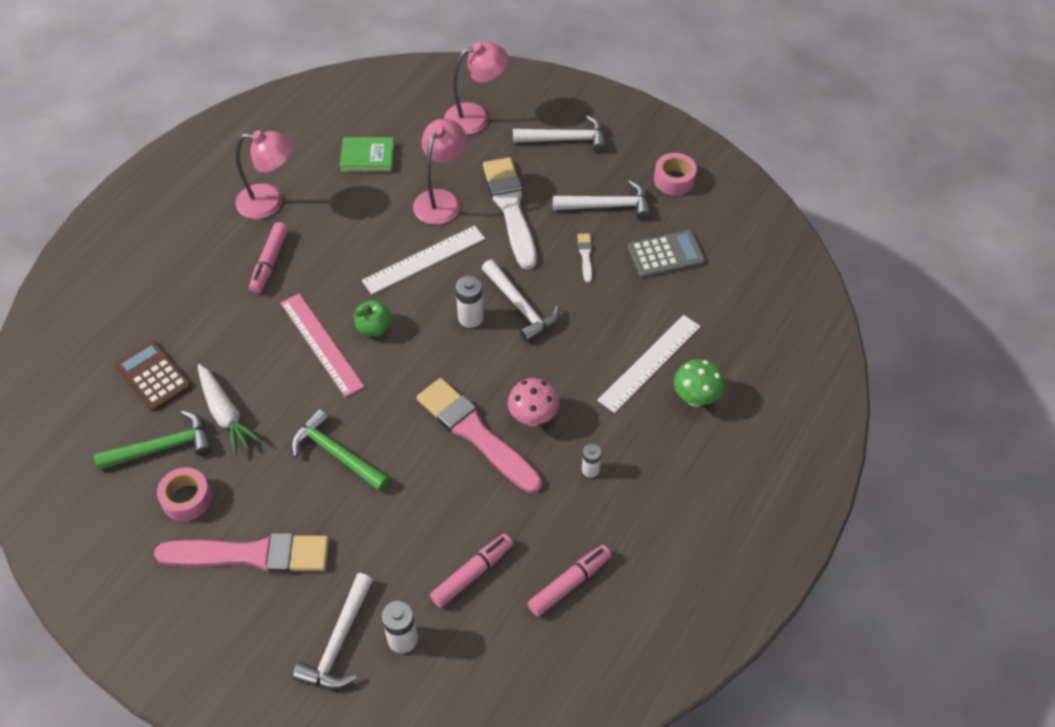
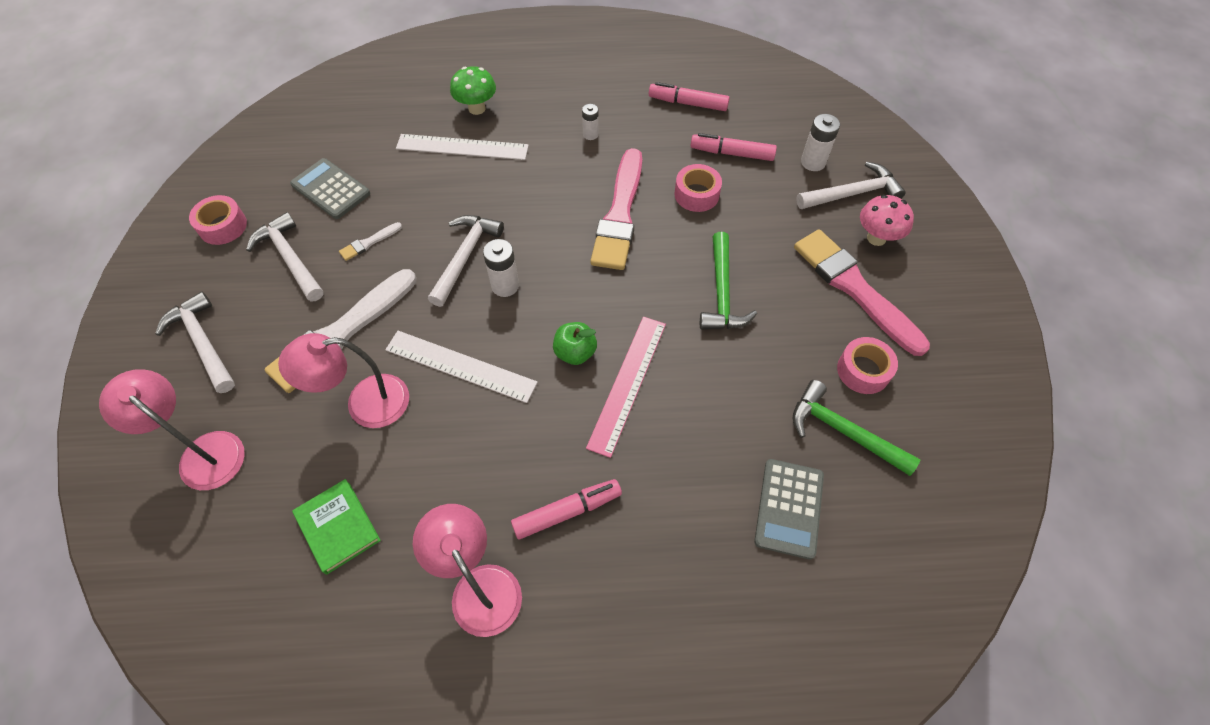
camera: 125 degrees left, 5 degrees up
brown calculator [115,340,192,411] -> grey calculator [754,459,824,560]
white carrot [198,364,262,456] -> none
pink mushroom [508,378,559,426] -> pink mushroom moved to [860,195,914,246]
none -> pink tape [675,164,722,212]

